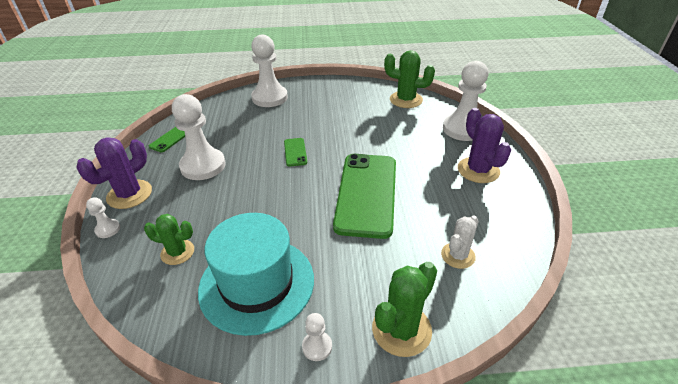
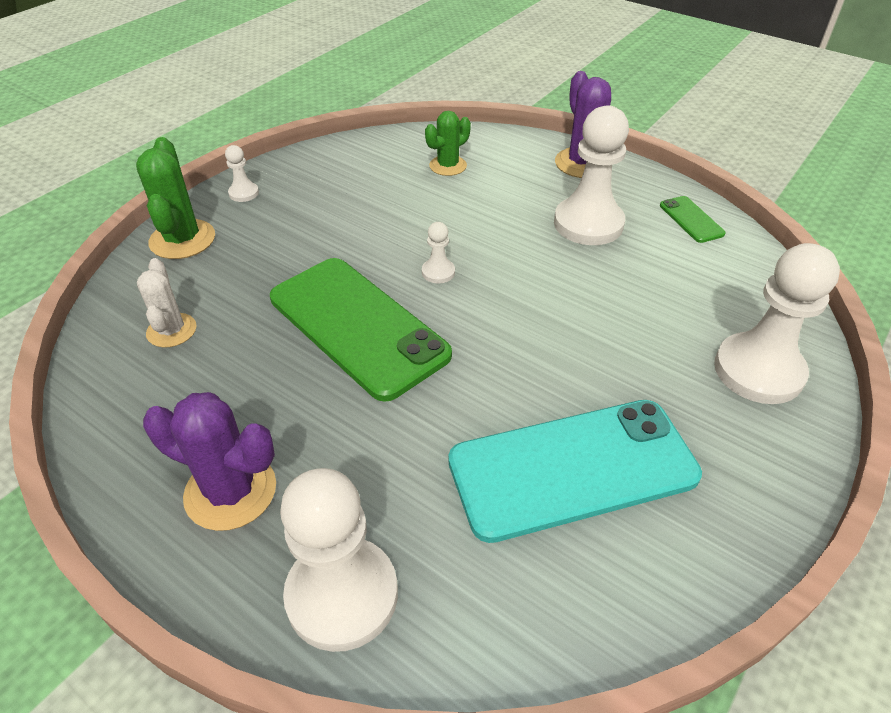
camera: 130 degrees right, 5 degrees up
white pawn [86,197,120,238] -> white pawn moved to [422,222,455,283]
turquoise hat [198,213,314,336] -> none
green phone [284,138,307,166] -> none
green cactus [384,50,435,108] -> none
none -> turquoise phone [448,400,702,543]

